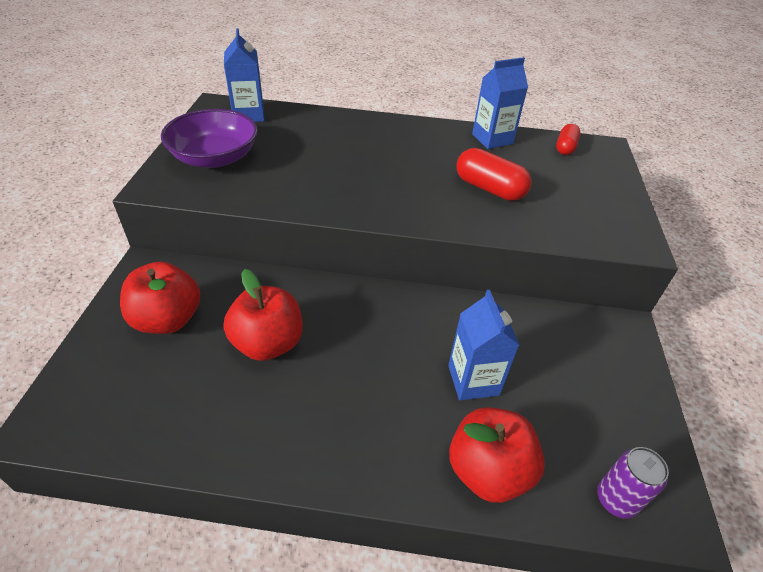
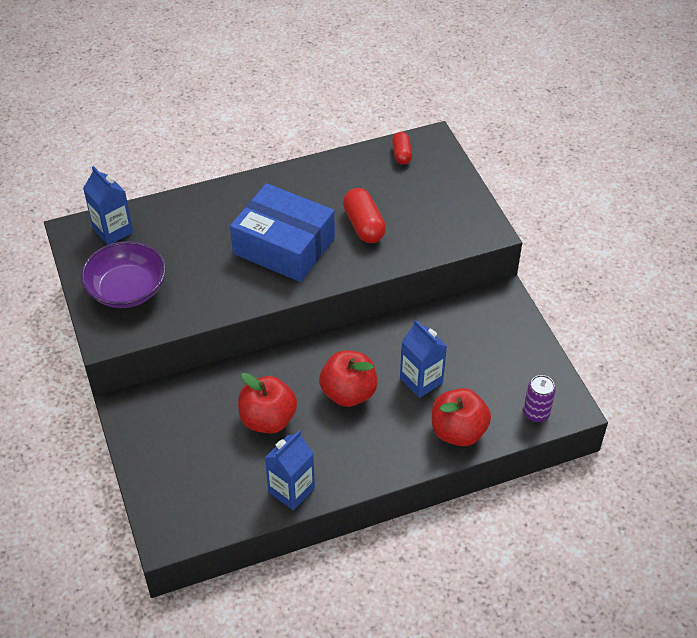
camera: 25 degrees left, 5 degrees up
red apple [120,262,200,334] -> red apple moved to [319,351,377,407]
red capsule [456,148,532,201] -> red capsule turned 60 degrees clockwise [343,188,386,243]
blue carton [472,57,528,149] -> blue carton moved to [265,431,315,510]
none -> blue box [230,183,335,282]

